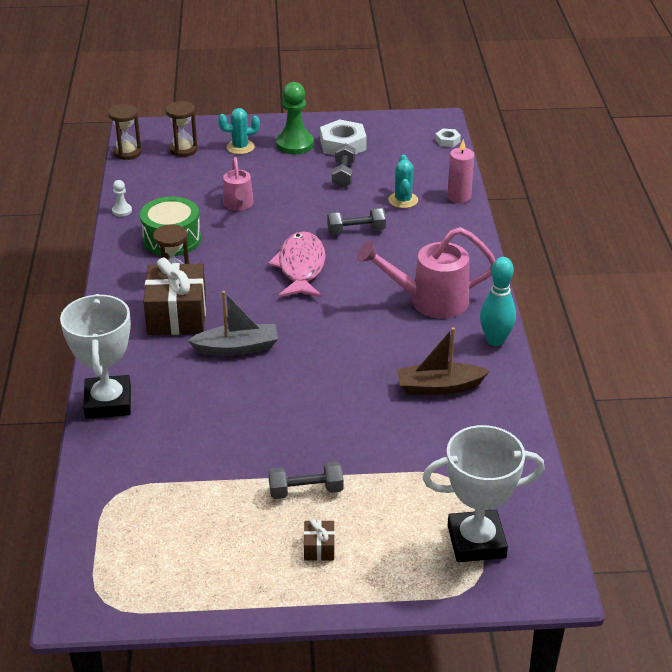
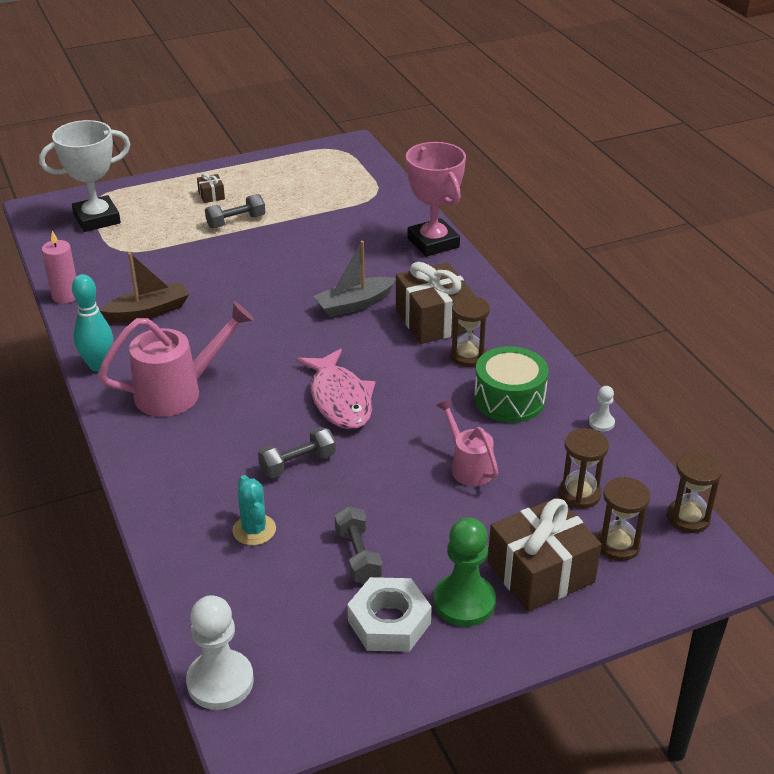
camera: 160 degrees right, 0 degrees up
white trophy [60,294,131,419] -> pink trophy [406,142,466,257]
turquoise cactus [218,108,260,154] -> brown gift [488,497,602,612]
white nut [435,128,461,147] -> white pawn [186,595,254,710]
pink candle [447,139,474,203] -> pink candle moved to [42,231,76,304]
none -> brown hourglass [559,428,609,509]

